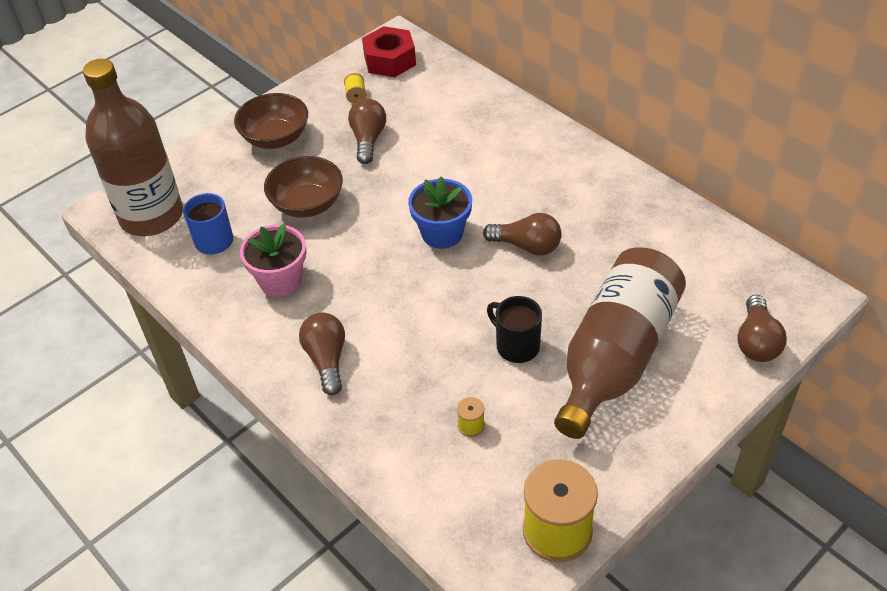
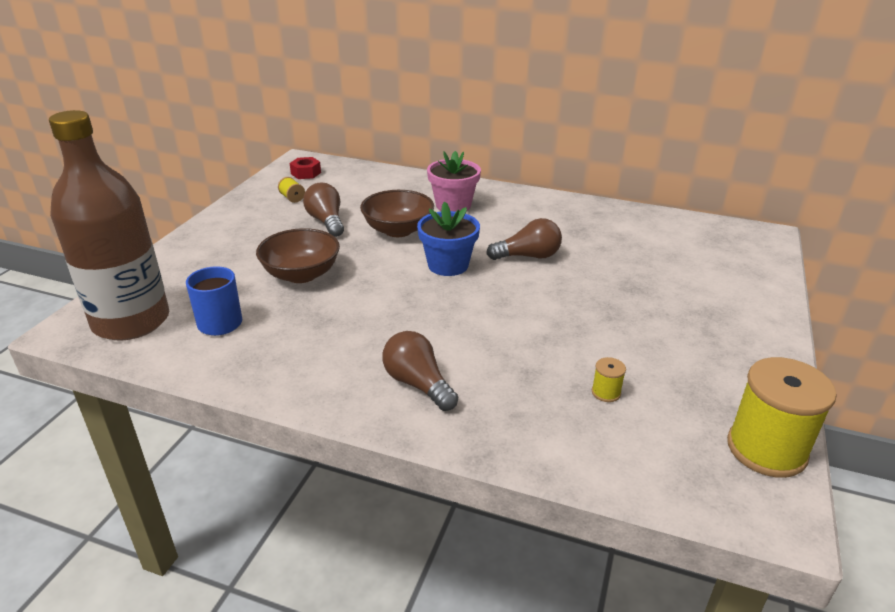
camera: 30 degrees left, 15 degrees down
brown bowl [234,93,308,149] -> brown bowl moved to [360,190,434,237]
pink flower pot [240,224,306,297] -> pink flower pot moved to [427,151,481,212]
red nut [362,26,416,77] -> red nut [290,157,321,179], size x0.59
black mug [487,296,542,363] -> none
brown bottle [554,247,686,439] -> none
brown light bulb [737,295,787,362] -> none

